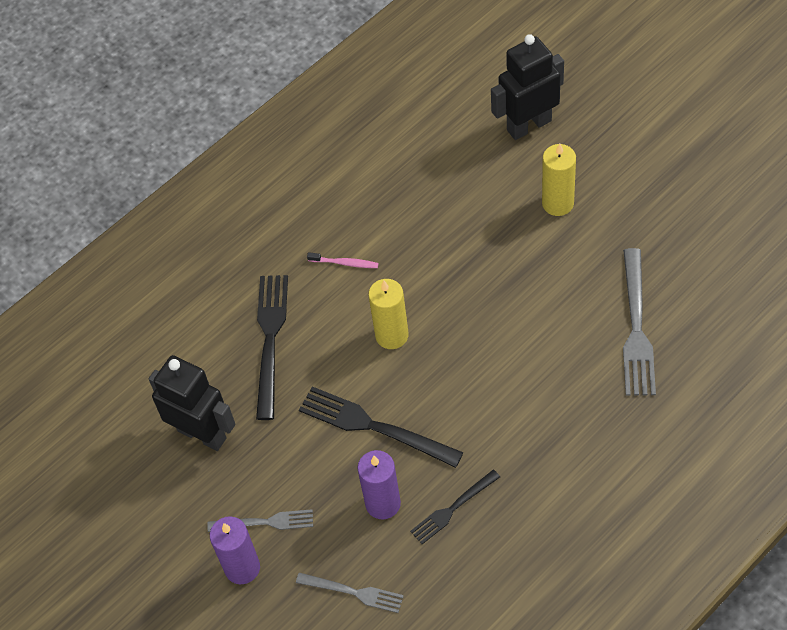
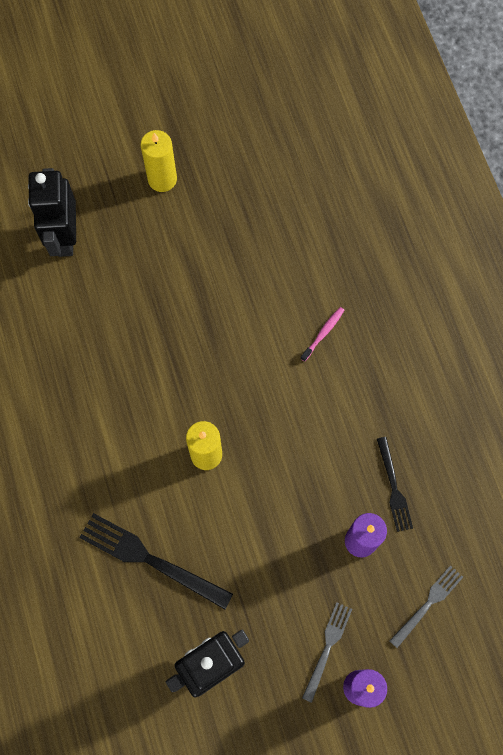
camera: 70 degrees left, 15 degrees up
black fork [299,386,463,468] -> none
pink toothbrush [307,252,379,268] -> pink toothbrush moved to [300,307,344,362]
yellow candle [542,143,576,216] -> yellow candle moved to [140,130,177,192]
grey fork [623,248,656,396] -> none

